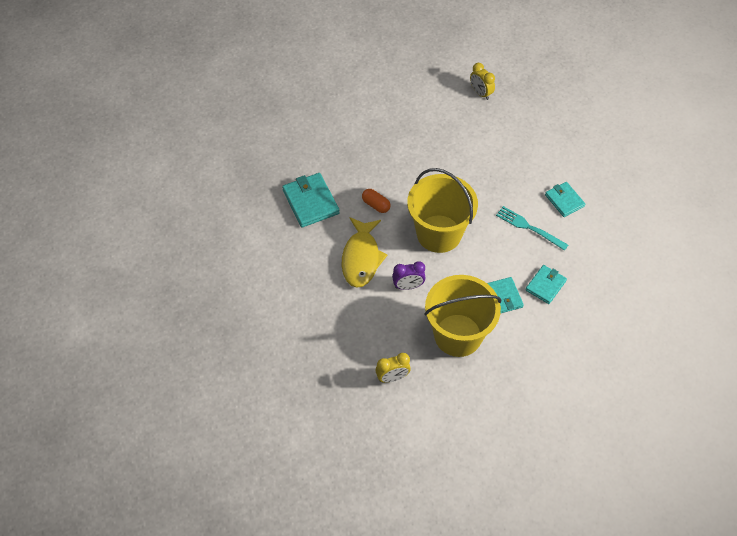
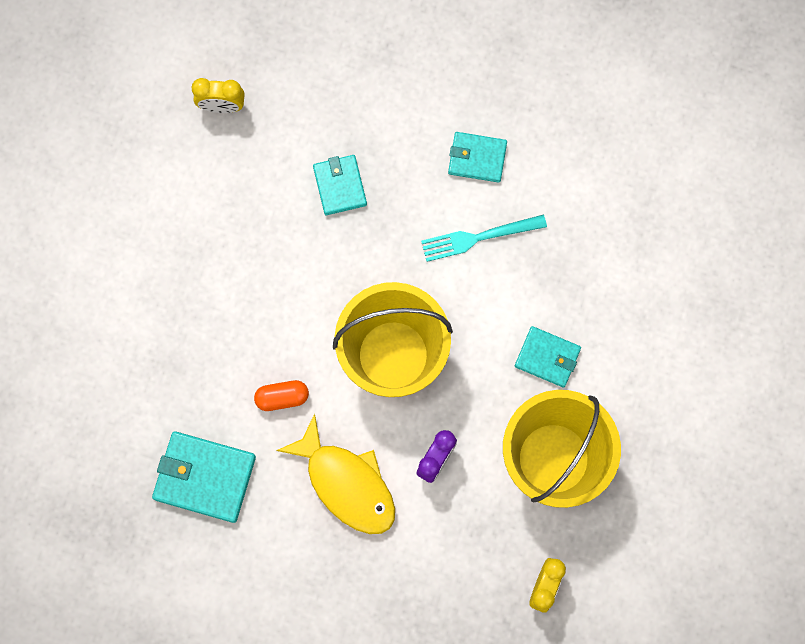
camera: 50 degrees left, 20 degrees up
turquoise wallet [525,265,567,304] -> turquoise wallet moved to [313,155,367,215]

